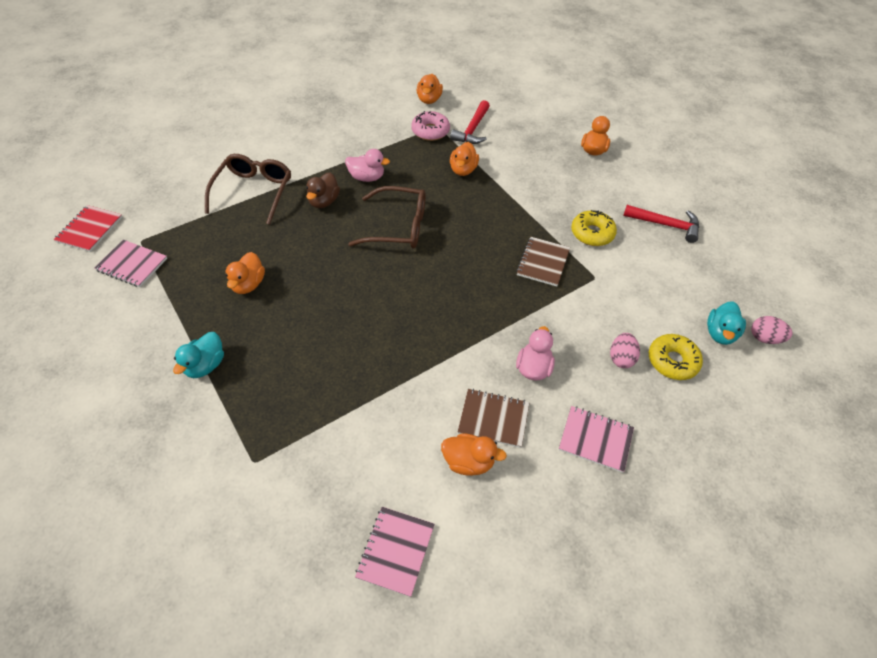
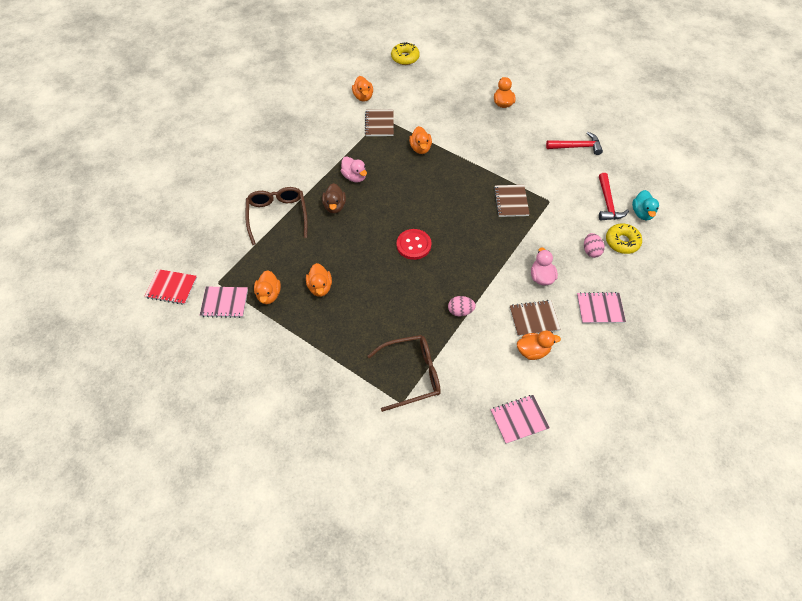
camera: 20 degrees left, 5 degrees up
red notebook [54,205,122,252] -> red notebook turned 75 degrees counterclockwise [145,269,197,305]
turquoise duck [173,332,224,378] -> none
pink duck [345,149,390,182] -> pink duck turned 60 degrees clockwise [341,157,367,182]
brown glasses [348,186,426,249] -> brown glasses moved to [367,335,441,412]
pink notebook [355,507,435,597] -> pink notebook turned 75 degrees clockwise [490,395,550,444]
pink donut [411,111,450,141] -> brown notebook [365,109,394,136]
red hammer [450,100,490,144] -> red hammer moved to [599,173,629,221]
yellow donut [571,210,617,246] -> yellow donut moved to [391,42,420,65]
pink egg [751,316,793,344] -> pink egg moved to [448,296,476,316]
none -> orange duck [254,270,281,304]
none -> red button [396,229,432,260]

